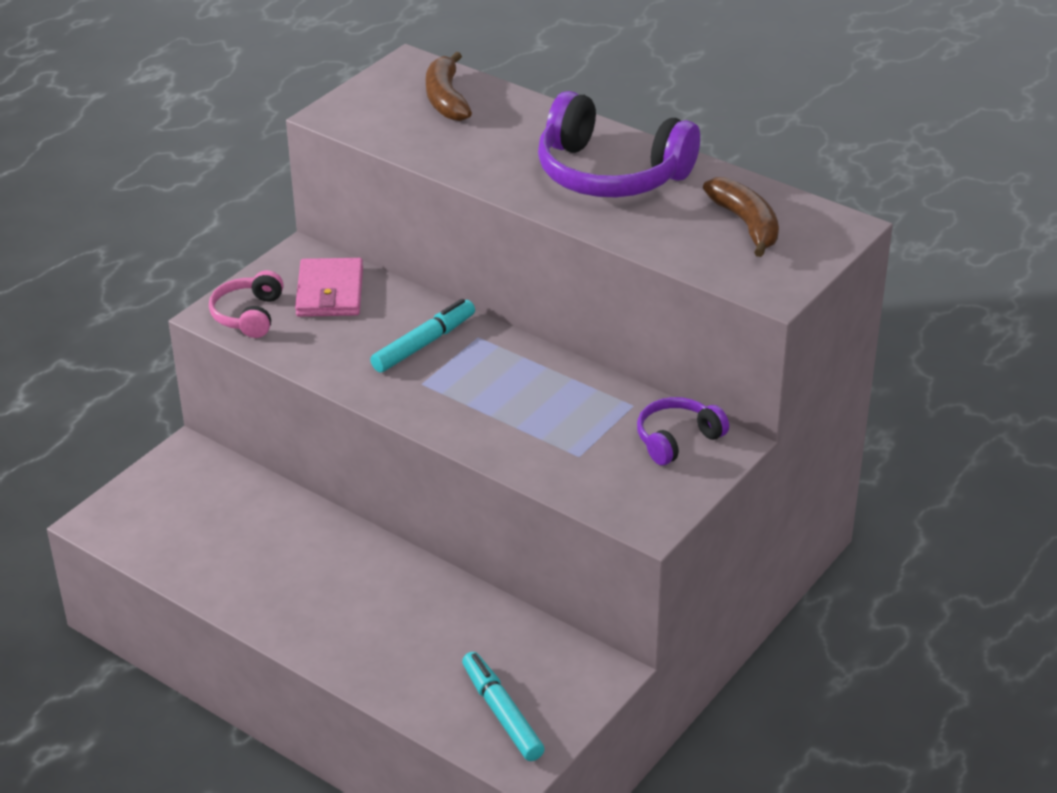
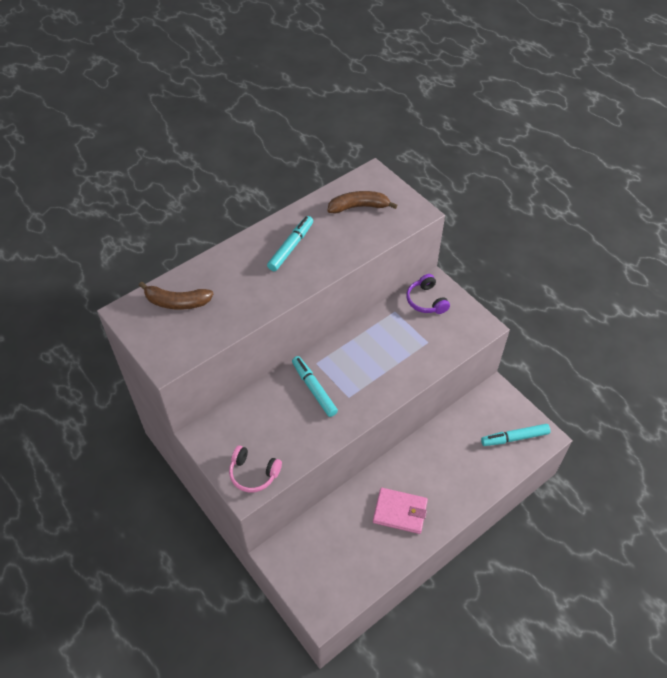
camera: 75 degrees left, 15 degrees up
pink wallet [295,258,363,317] -> pink wallet moved to [373,488,428,534]
purple headphones [538,91,700,197] -> turquoise marker [267,216,313,271]

